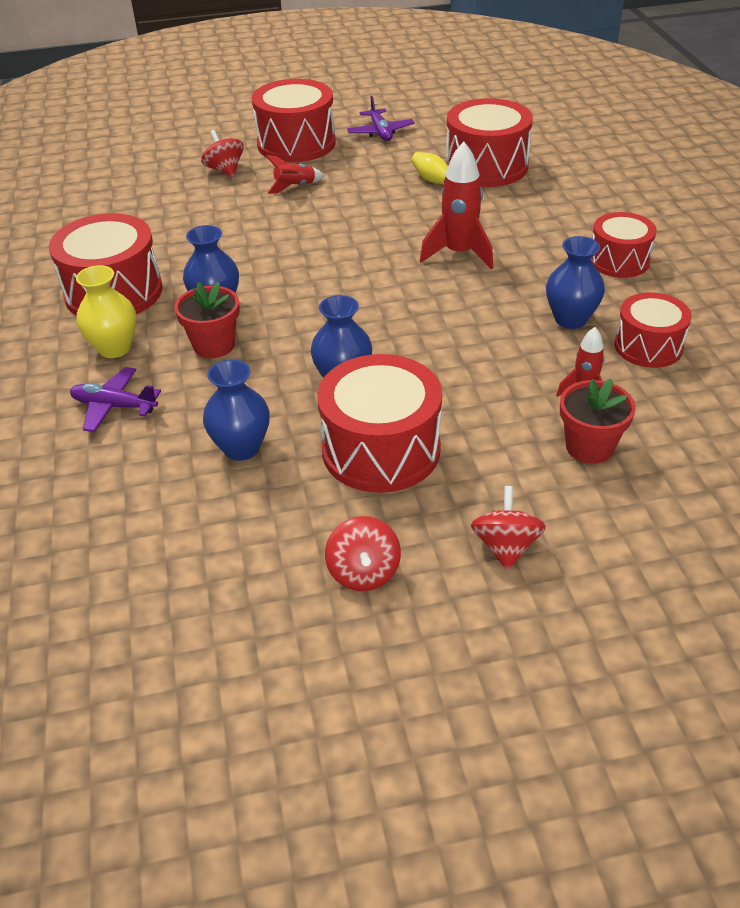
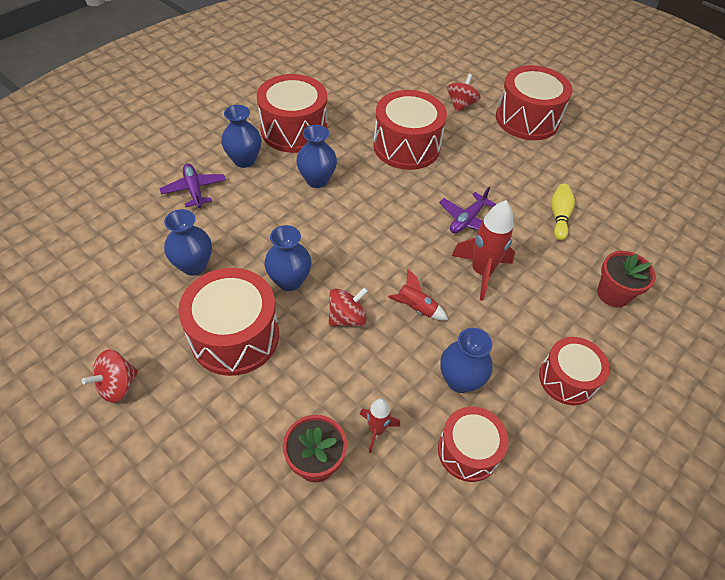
camera: 50 degrees right, 10 degrees up
yellow vase [76,265,136,358] -> blue vase [221,105,261,168]
red flower pot [174,282,240,358] -> red flower pot moved to [597,251,656,307]
red rocket [265,154,325,194] -> red rocket moved to [388,269,448,320]
purple plane [347,96,415,141] -> purple plane moved to [439,187,496,233]
red drum [446,98,533,187] -> red drum moved to [373,90,447,170]
red spinning top [471,486,546,570] -> red spinning top moved to [329,287,368,326]

